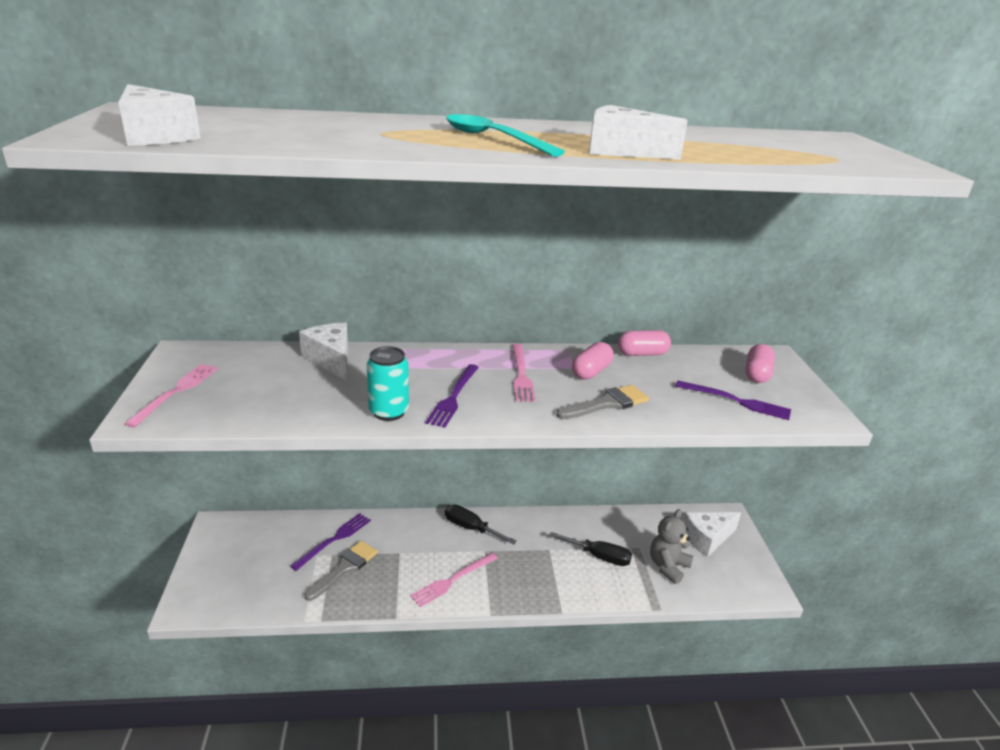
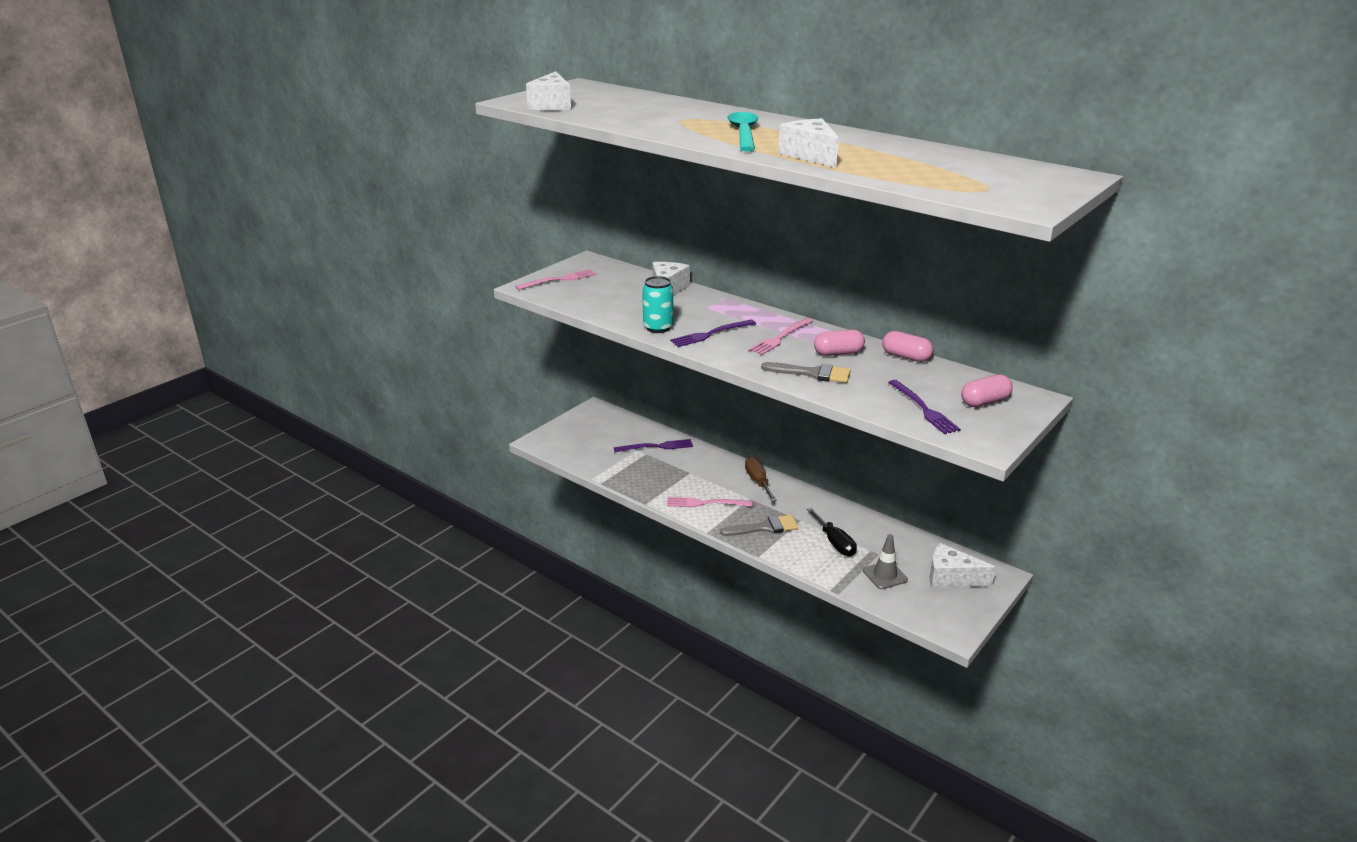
camera: 45 degrees right, 0 degrees up
grey brush [304,541,378,601] -> grey brush moved to [720,515,799,536]
black screwdriver [445,504,517,544] -> brown screwdriver [745,457,777,502]
grey teddy bear [650,509,693,584] -> grey traffic cone [863,534,908,589]

